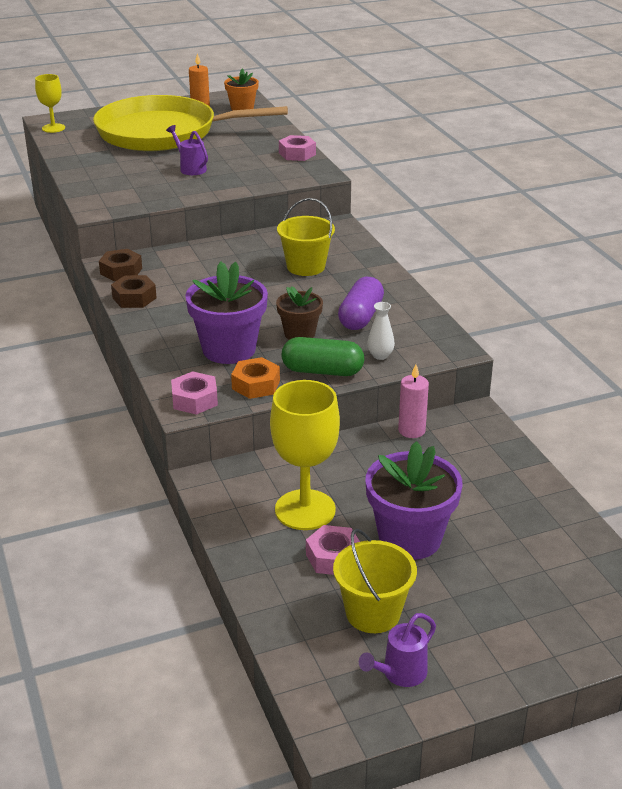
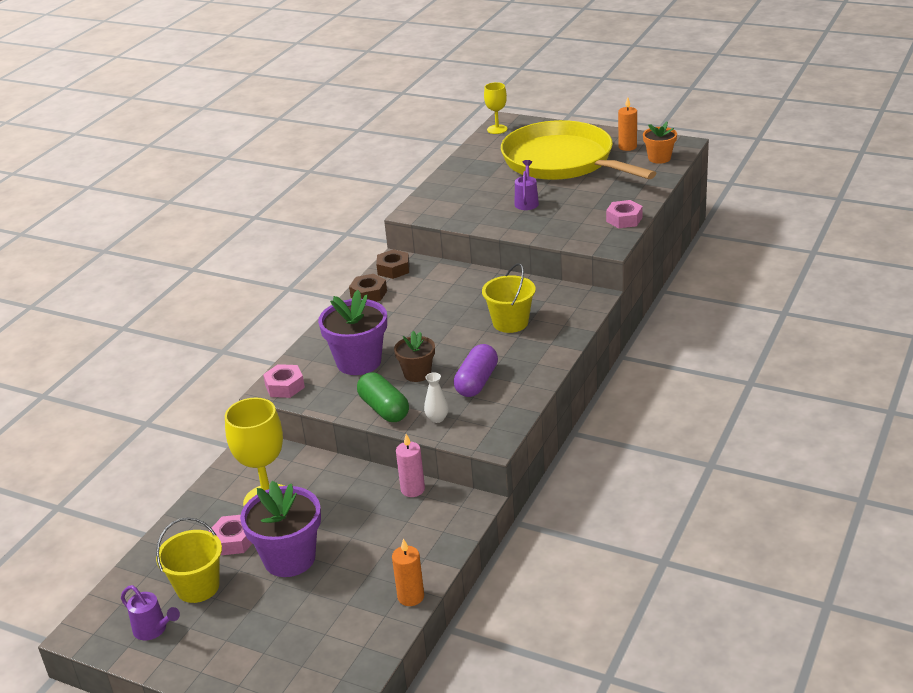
camera: 50 degrees right, 0 degrees up
orange nut [231,357,280,399] -> none
purple capsule [338,277,384,330] -> purple capsule turned 45 degrees counterclockwise [454,344,498,397]
purple watering can [359,613,436,687] -> purple watering can turned 150 degrees counterclockwise [121,585,180,640]
none -> orange candle [392,538,424,606]

